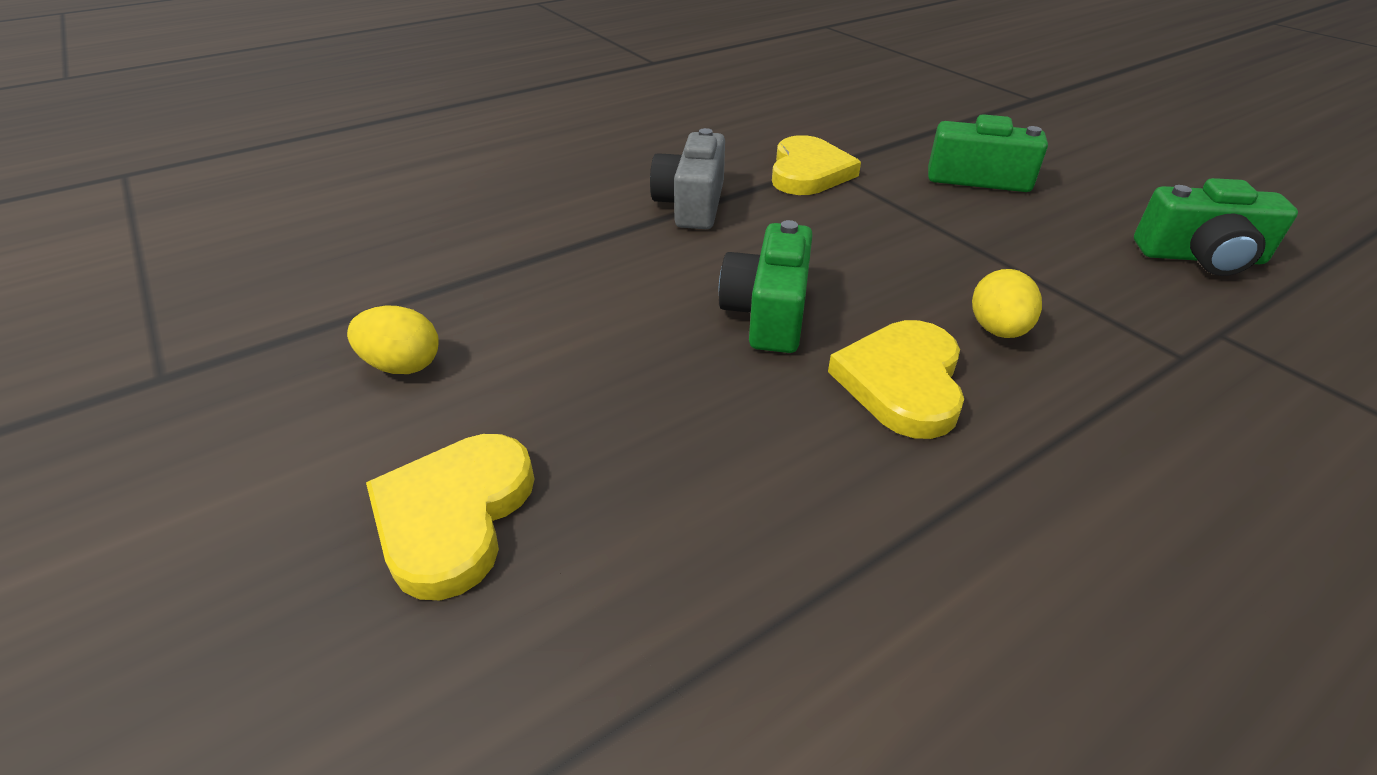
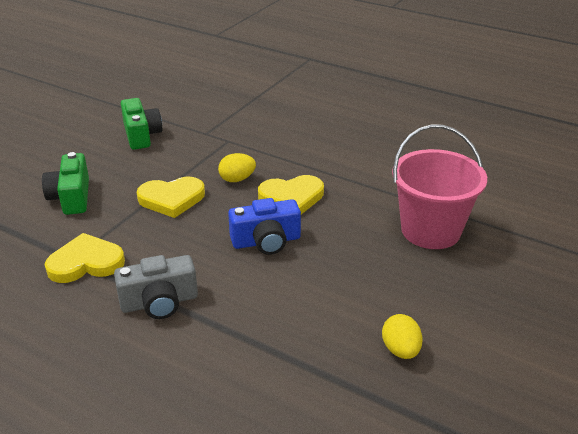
camera: 115 degrees left, 5 degrees down
yellow heart [366,434,534,600] -> yellow heart moved to [136,177,205,218]
green camera [719,220,813,353] -> blue camera [228,198,301,255]
none -> pink bucket [392,125,487,249]

